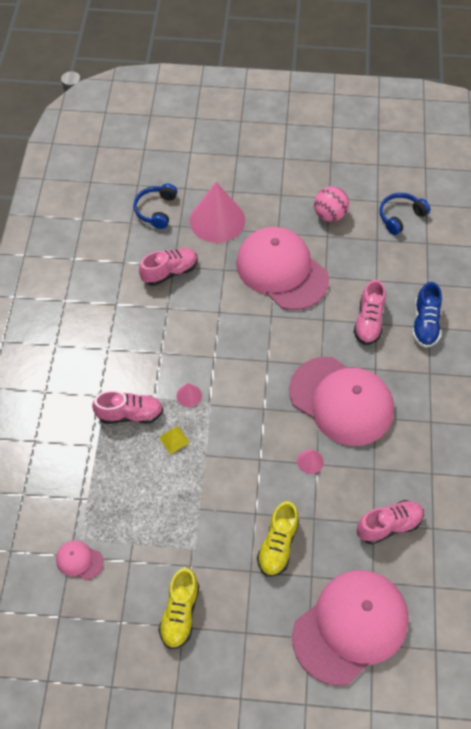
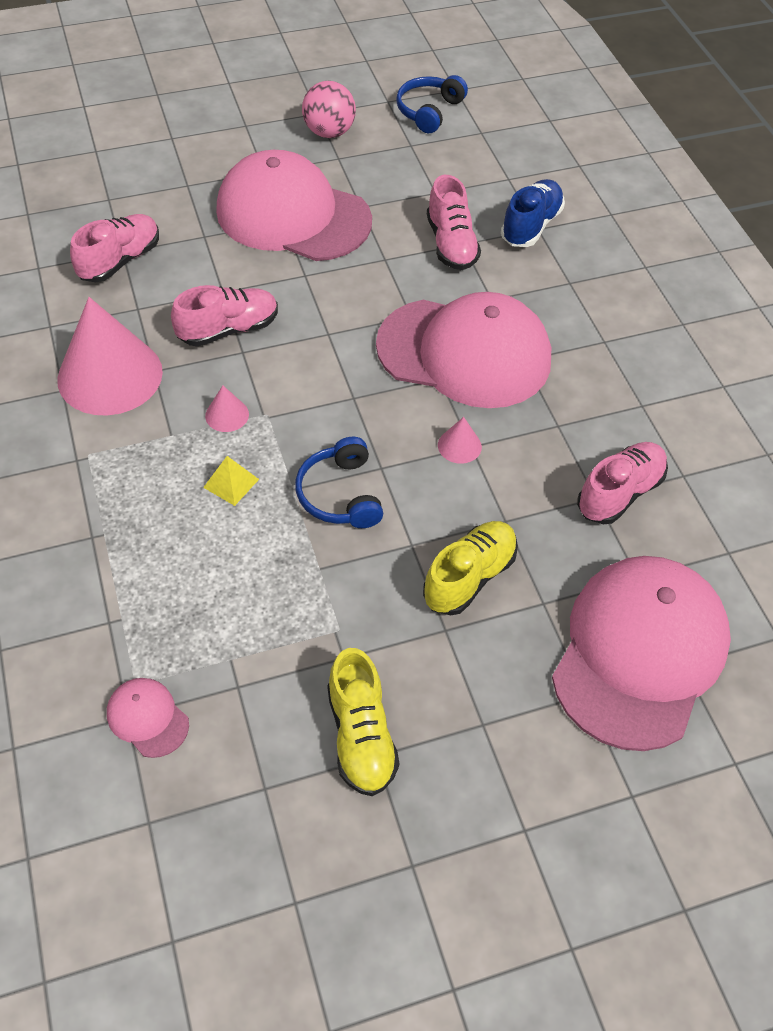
camera: 25 degrees left, 5 degrees down
pink cap [56,540,104,580] -> pink cap turned 45 degrees clockwise [107,678,189,758]
pink shoe [92,390,163,424] -> pink shoe moved to [171,285,278,347]
blue headphones [133,184,177,229] -> blue headphones moved to [295,437,383,528]
pink cone [190,182,245,243] -> pink cone moved to [57,297,163,416]
yellow shoe [257,501,299,577] -> yellow shoe turned 135 degrees counterclockwise [423,521,518,615]
blue shoe [412,282,442,348] -> blue shoe turned 135 degrees counterclockwise [501,179,565,247]

